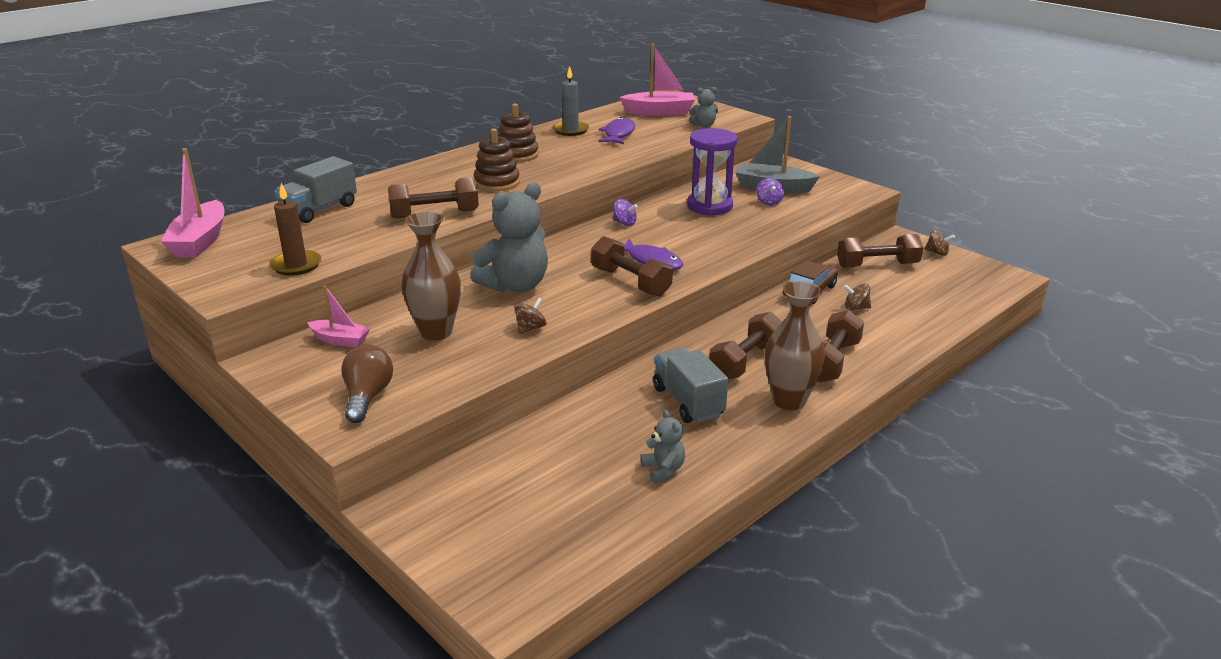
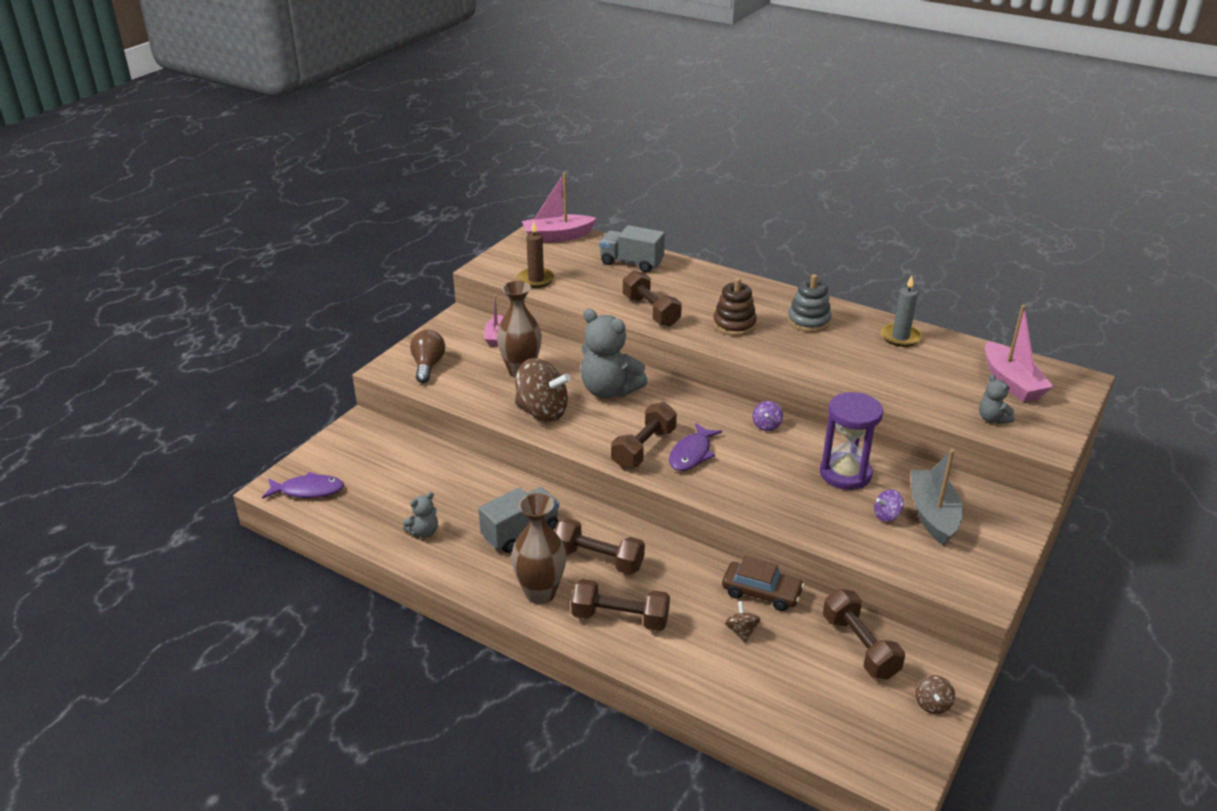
camera: 75 degrees right, 5 degrees up
brown light bulb [341,345,393,423] -> brown light bulb turned 75 degrees counterclockwise [410,330,445,383]
brown stacking toy [498,103,539,162] -> grey stacking toy [788,274,832,332]
brown spinning top [514,298,546,334] -> brown spinning top [515,358,571,422], size x2.23
purple fish [598,117,635,144] -> purple fish moved to [262,472,344,499]

